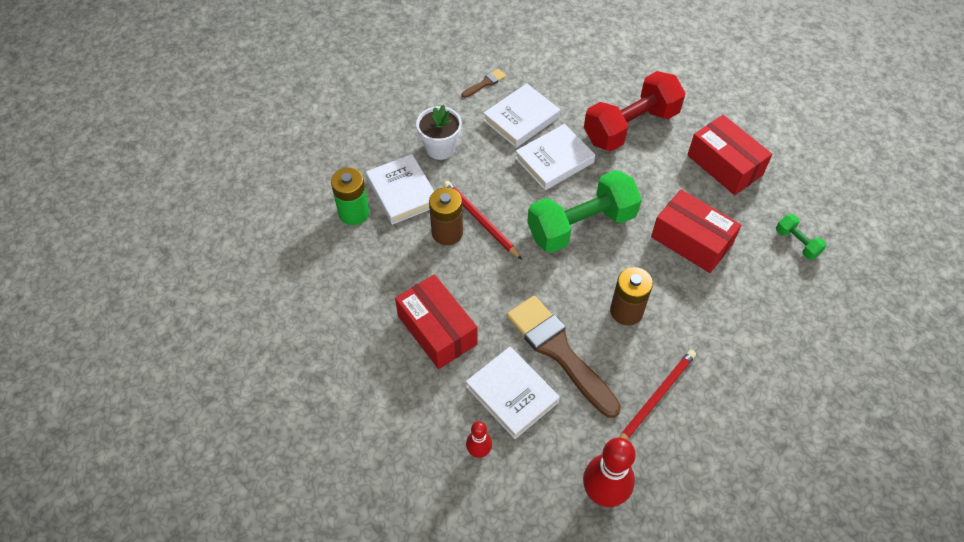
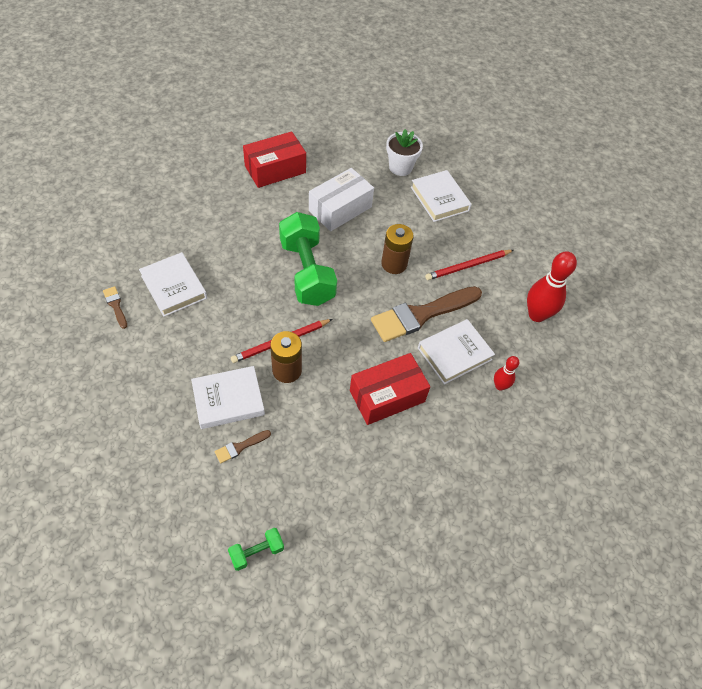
camera: 85 degrees left, 0 degrees up
green battery [331,168,370,225] -> brown brush [214,430,271,464]
white flower pot [416,105,462,160] -> white flower pot moved to [386,129,423,176]
white book [515,124,595,190] -> white book moved to [411,170,472,222]
red dumbbell [584,71,686,151] -> none
red pencil [619,350,696,439] -> red pencil turned 75 degrees counterclockwise [425,250,514,280]
red box [651,190,741,273] -> white box [309,168,374,231]
green dumbbell [776,214,827,260] -> green dumbbell moved to [228,528,284,571]

